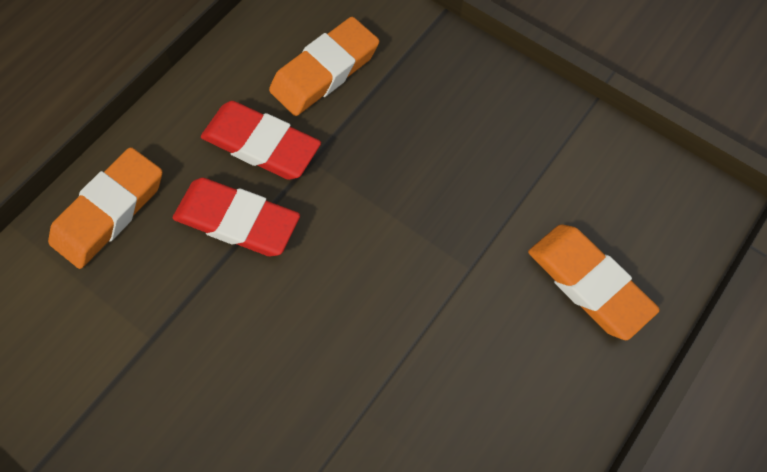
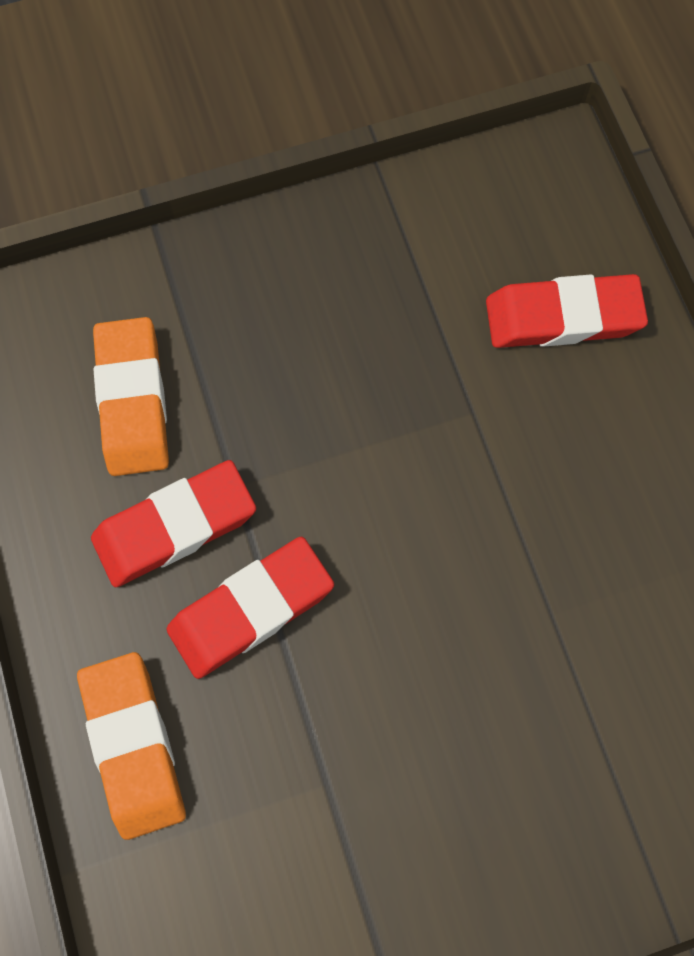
camera: 55 degrees left, 5 degrees up
orange eraser [528,225,660,340] -> red eraser [486,274,648,348]

